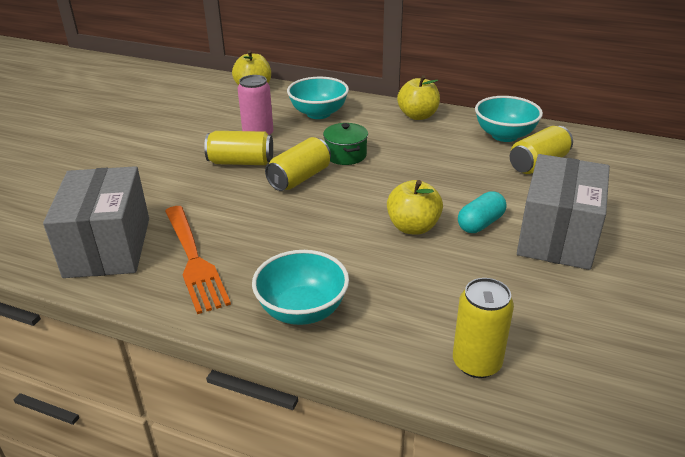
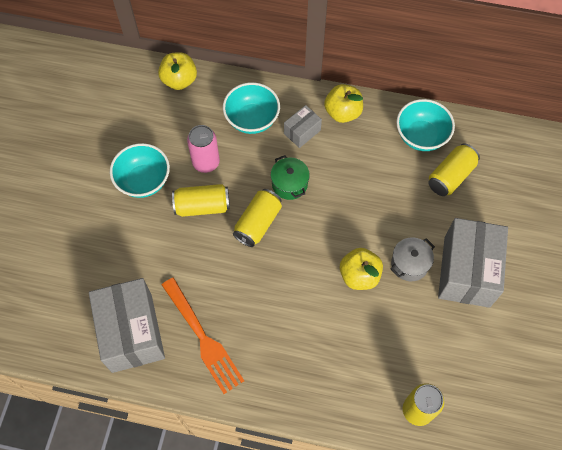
camera: 10 degrees left, 30 degrees up
turquoise bowl [252,250,349,325] -> turquoise bowl moved to [110,143,170,198]
turquoise capsule [458,191,507,233] -> grey pot [391,237,435,281]
none -> grey box [284,105,322,148]

